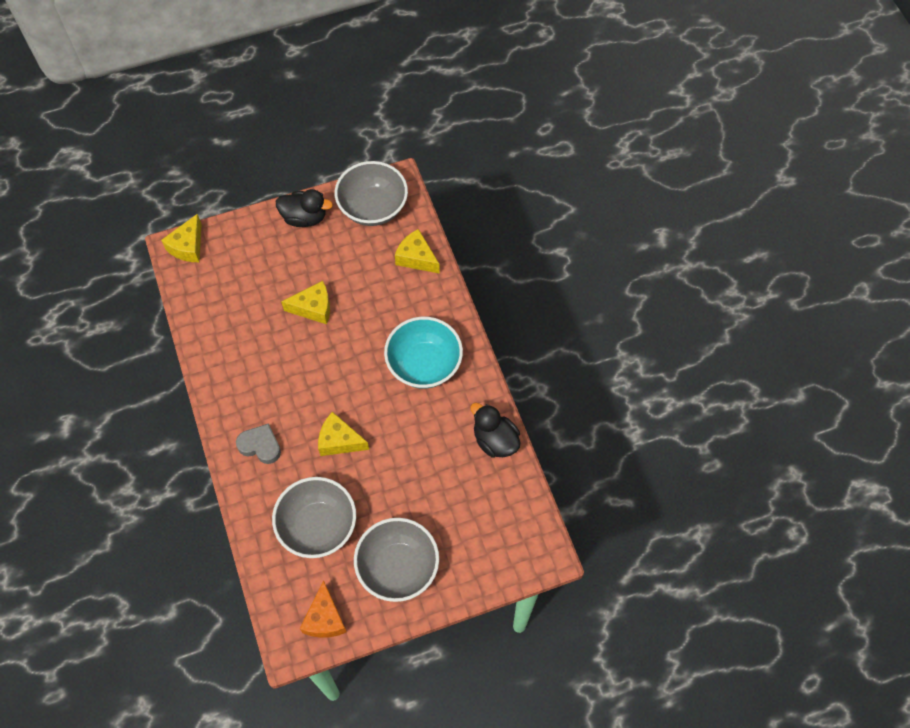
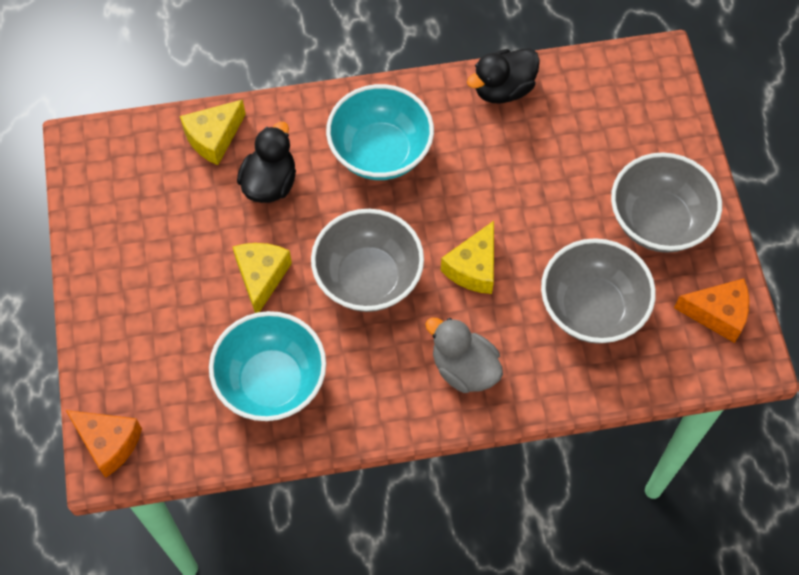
camera: 80 degrees left, 0 degrees up
yellow cheese [161,214,202,262] -> orange cheese [66,410,142,478]
grey heart [236,423,281,464] -> grey duck [425,318,503,393]
black duck [276,189,333,227] -> black duck moved to [237,122,296,203]
grey bowl [335,161,408,226] -> grey bowl moved to [311,209,424,312]
none -> turquoise bowl [209,311,326,421]

